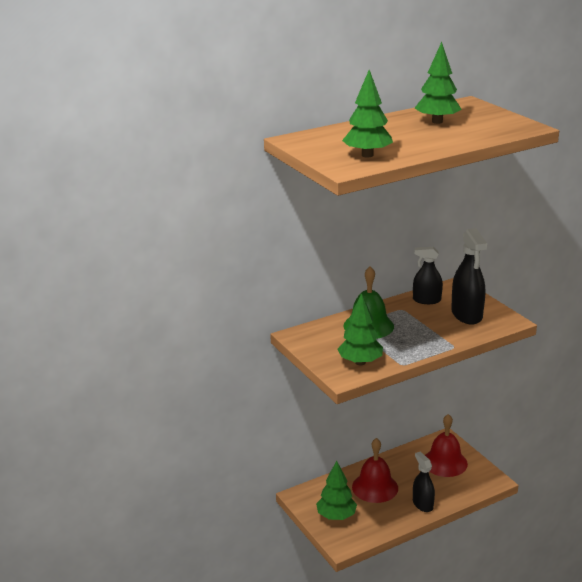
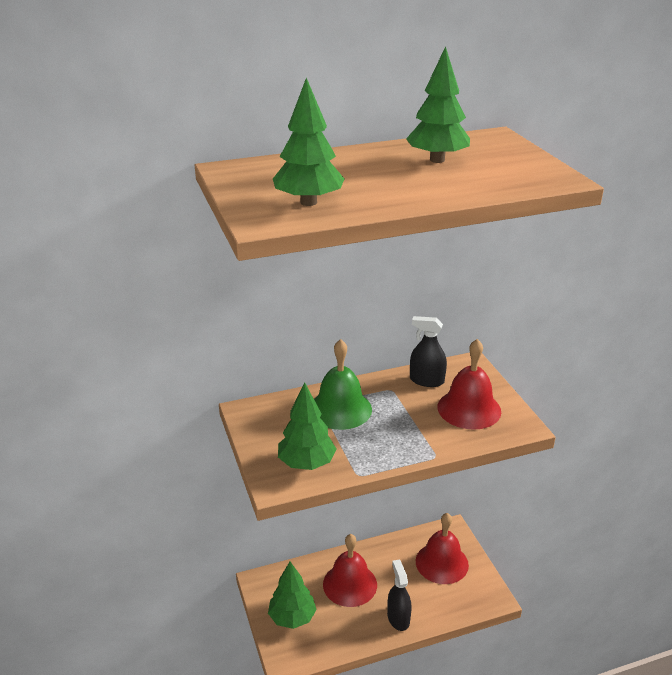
camera: 10 degrees right, 5 degrees up
black spray bottle [451,228,487,325] -> red bell [438,339,501,430]

